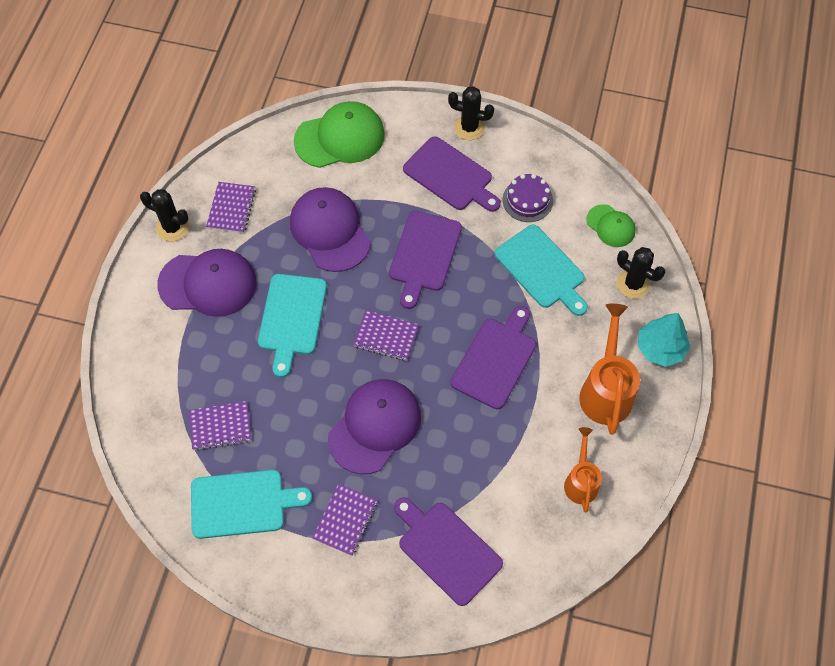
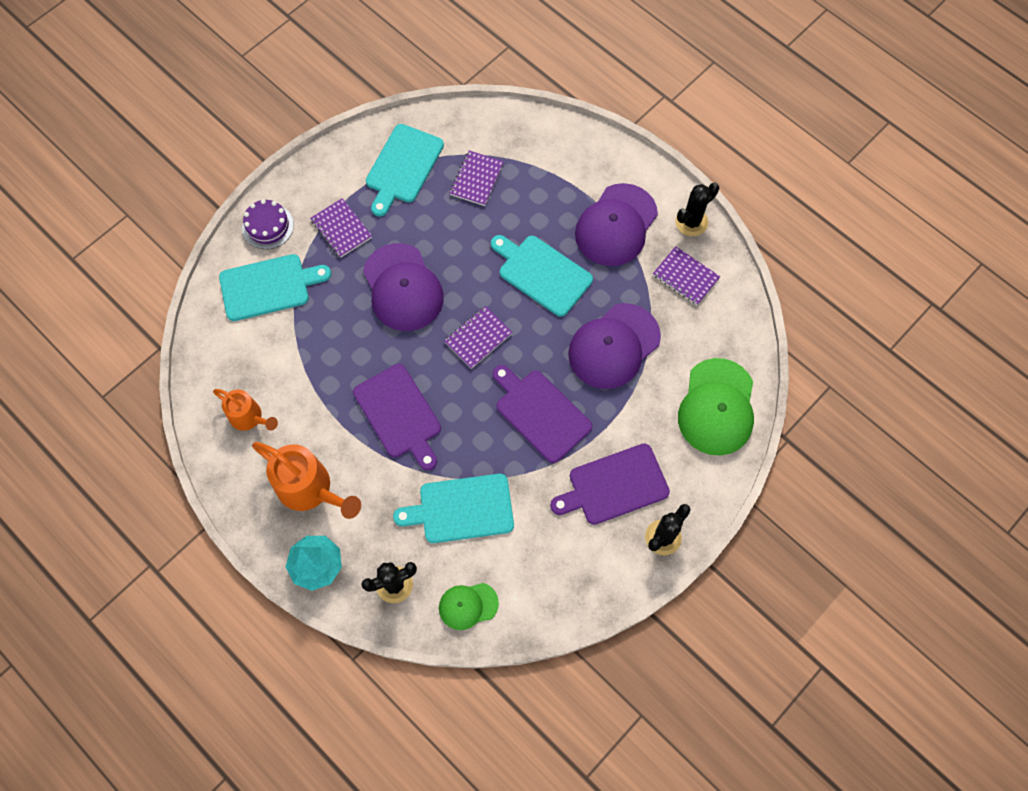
camera: 120 degrees right, 5 degrees up
purple cap [290,187,371,272] -> purple cap turned 135 degrees clockwise [568,303,661,389]
purple cutting board [394,497,503,606] -> turquoise cutting board [219,254,331,321]
purple cake [503,174,553,222] -> purple cake moved to [242,199,294,249]

